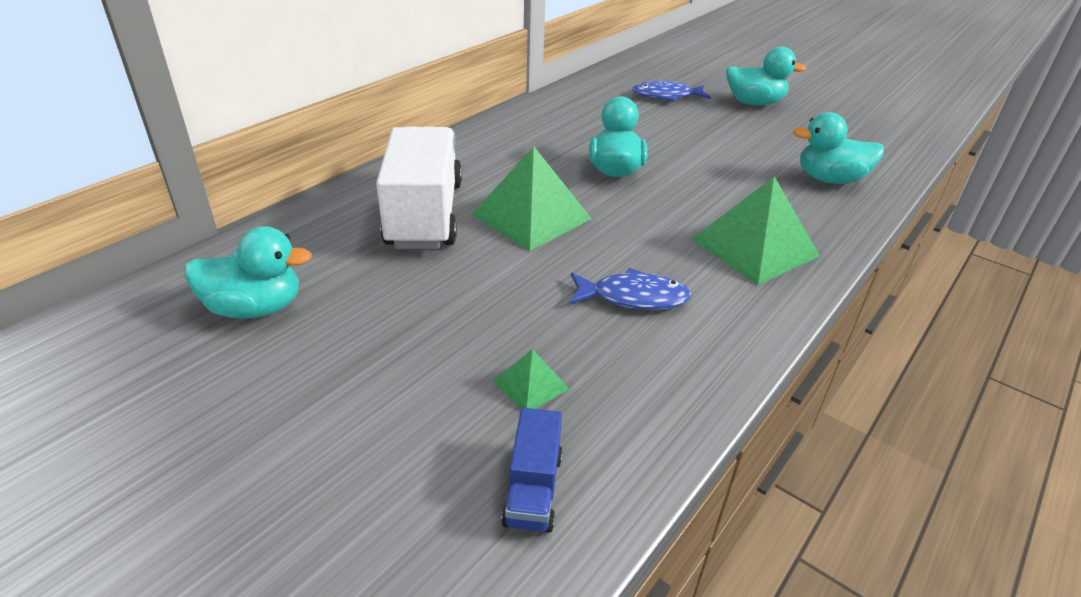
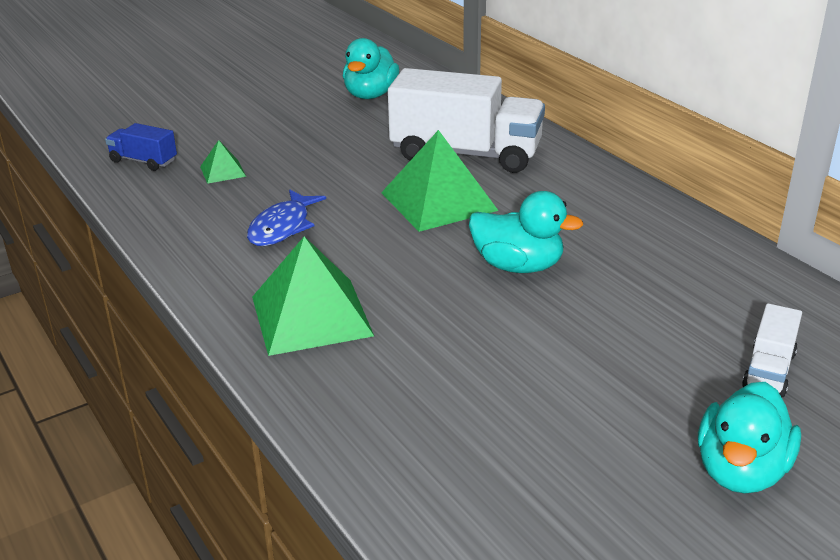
camera: 110 degrees right, 5 degrees down
blue fish [632,81,711,102] -> white truck [742,303,802,397]
turquoise duck [793,112,884,184] -> none

